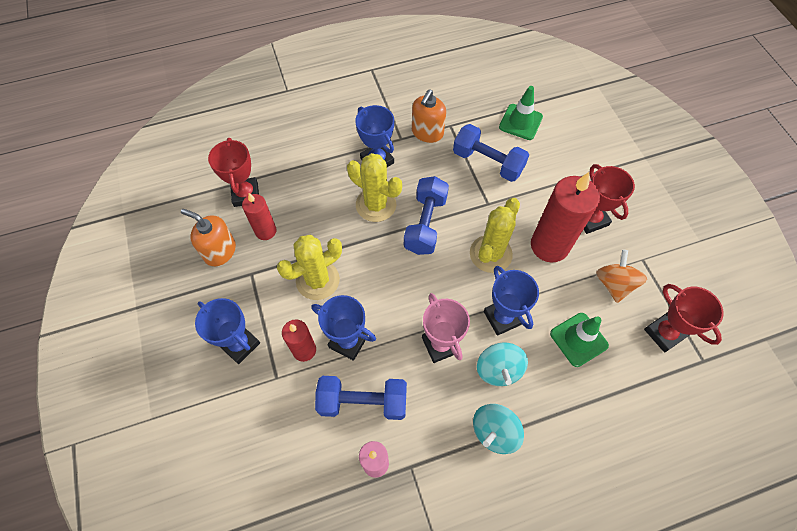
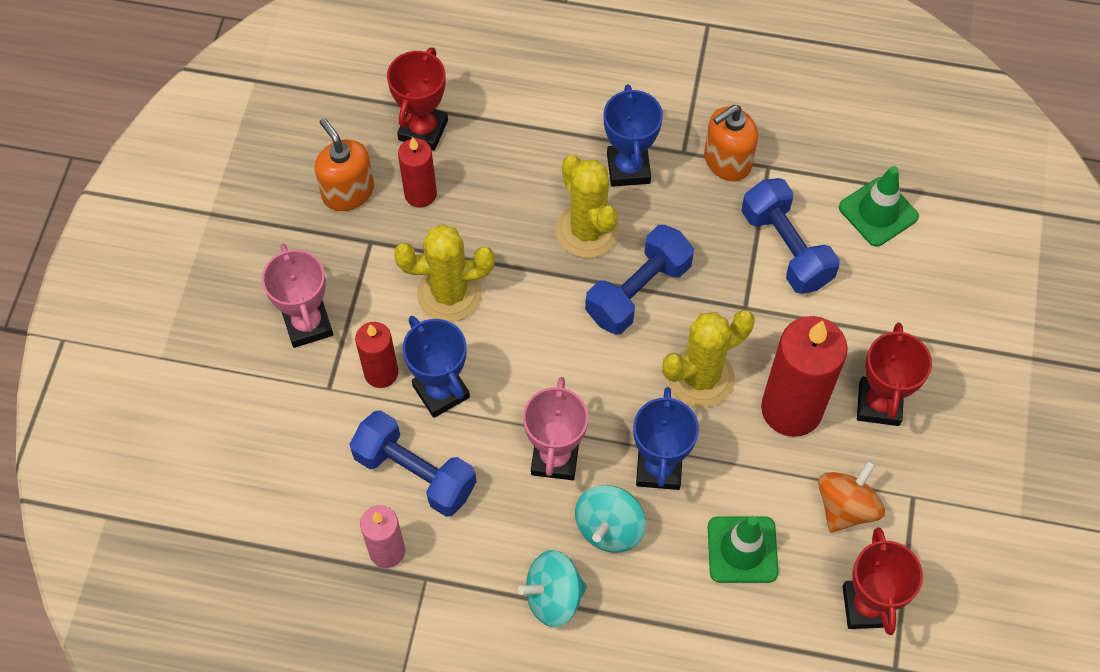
camera: 30 degrees right, 0 degrees up
blue trophy [195,298,260,364] -> pink trophy [262,244,333,348]

